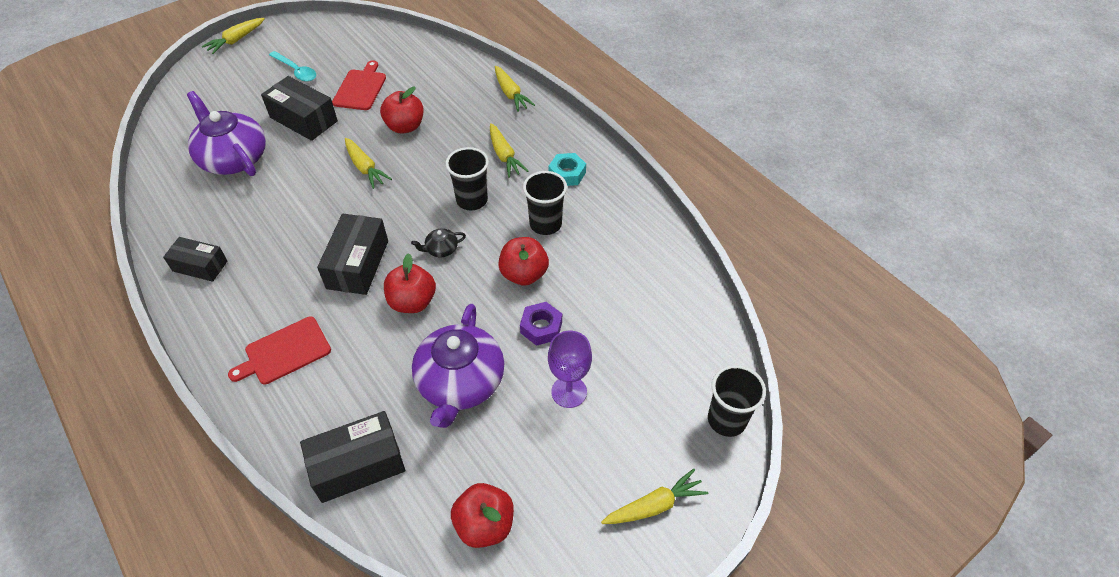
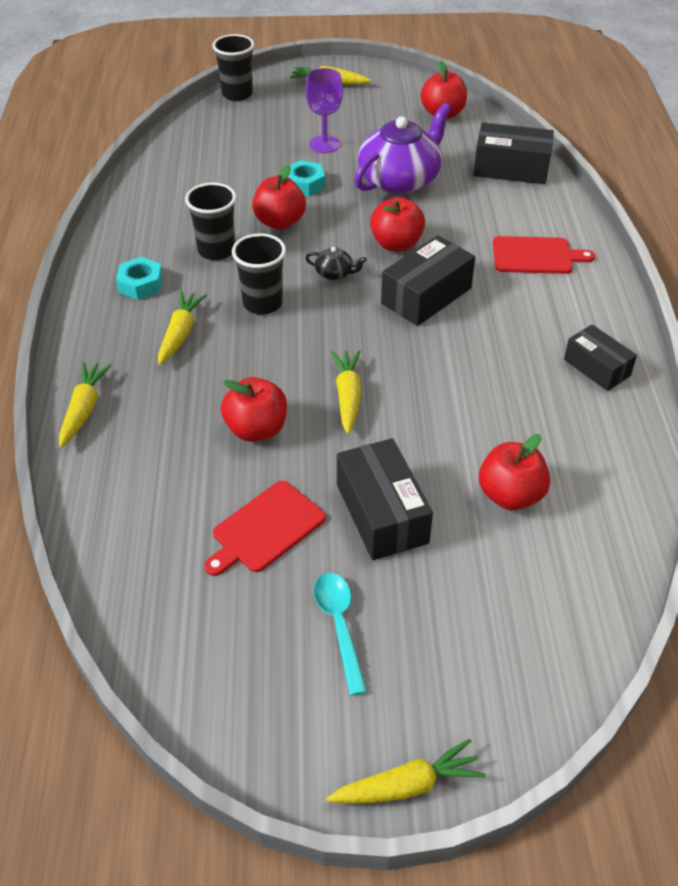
camera: 145 degrees left, 5 degrees down
purple teapot [187,91,266,176] -> red apple [479,434,550,510]
purple nut [520,302,562,346] -> turquoise nut [288,160,325,196]

